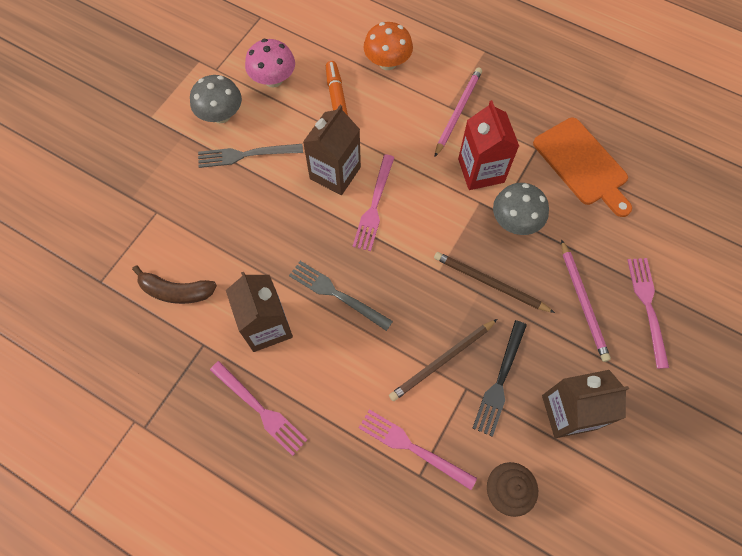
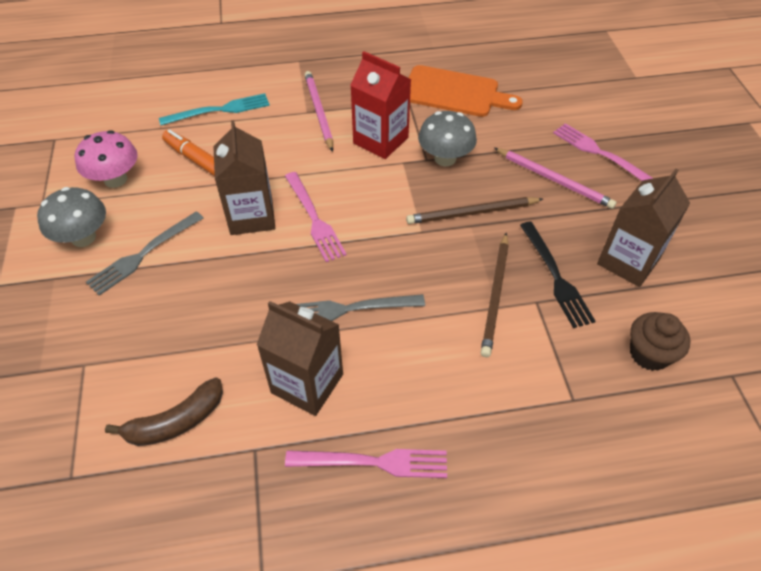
camera: 40 degrees left, 15 degrees down
pink fork [359,409,477,490] -> none
orange mushroom [364,22,413,70] -> turquoise fork [159,93,270,125]

